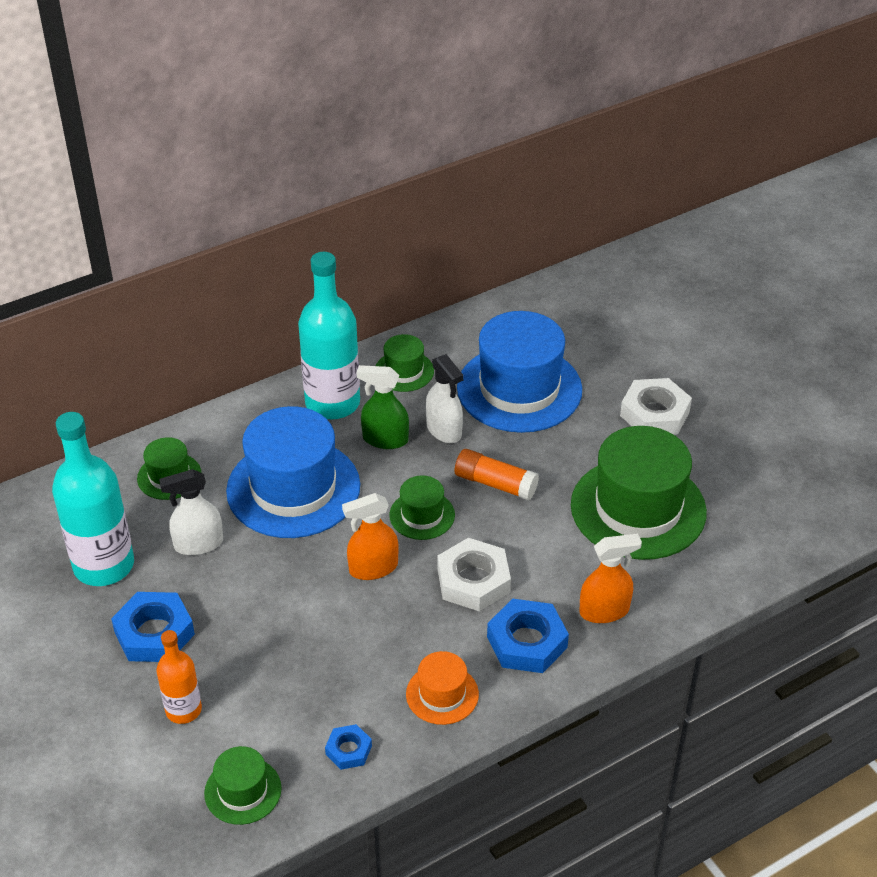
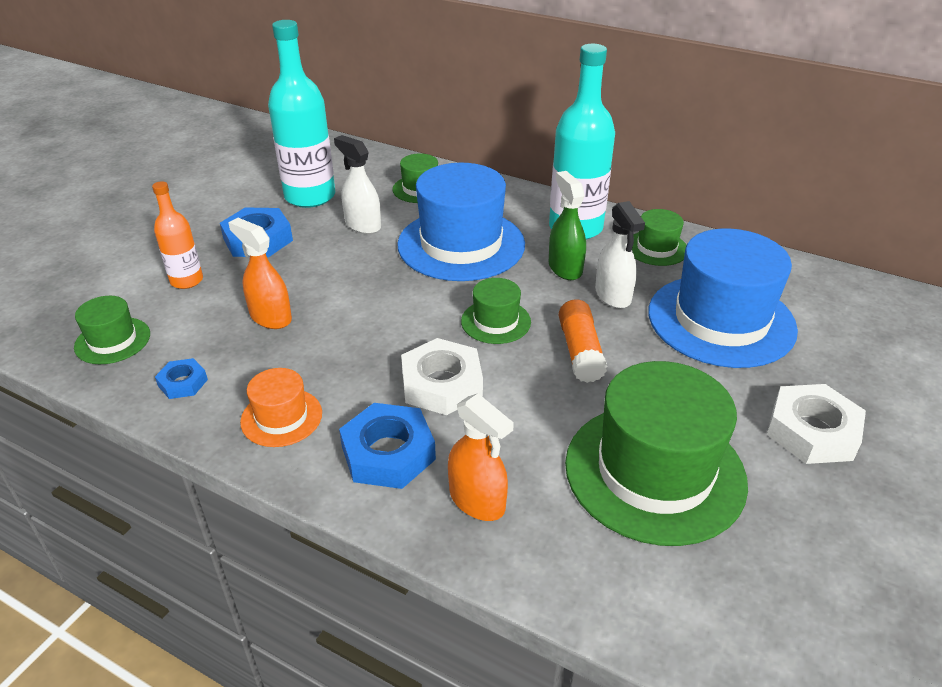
camera: 60 degrees right, 5 degrees down
orange spray bottle [342,493,399,580] -> orange spray bottle moved to [228,218,292,329]
white spray bottle [426,354,464,443] -> white spray bottle turned 45 degrees counterclockwise [595,201,645,309]

